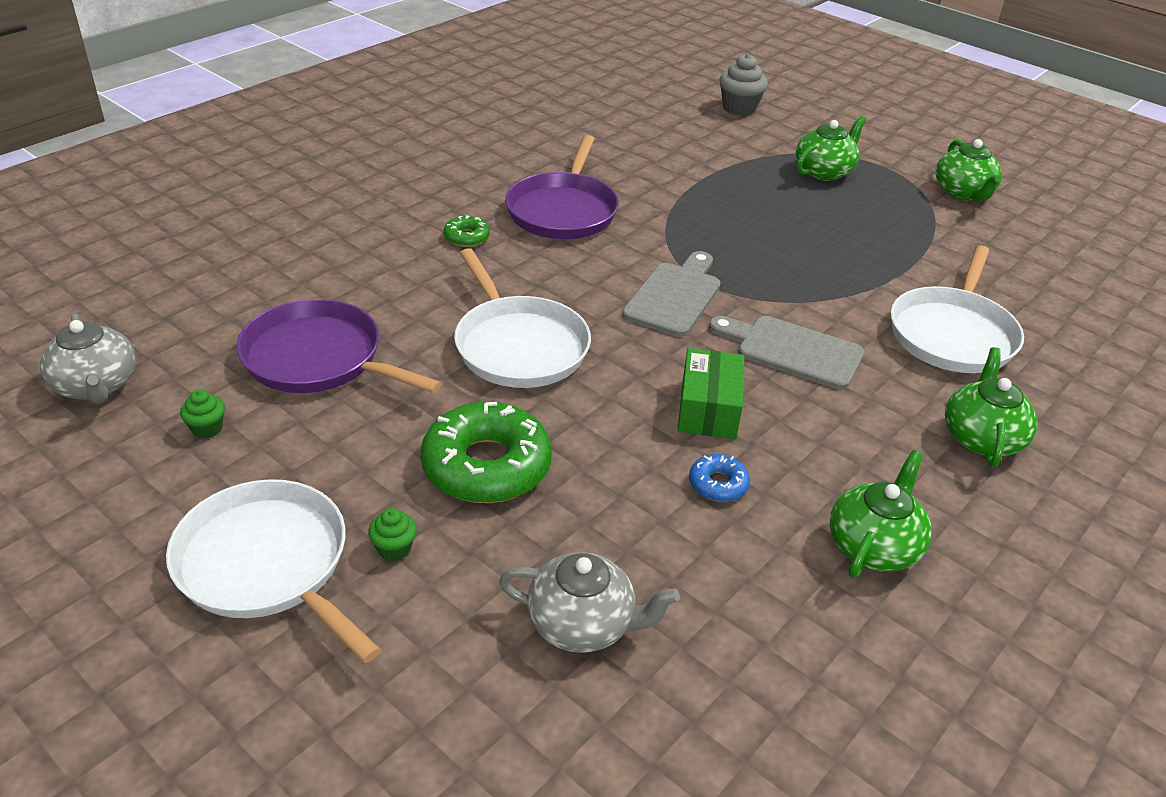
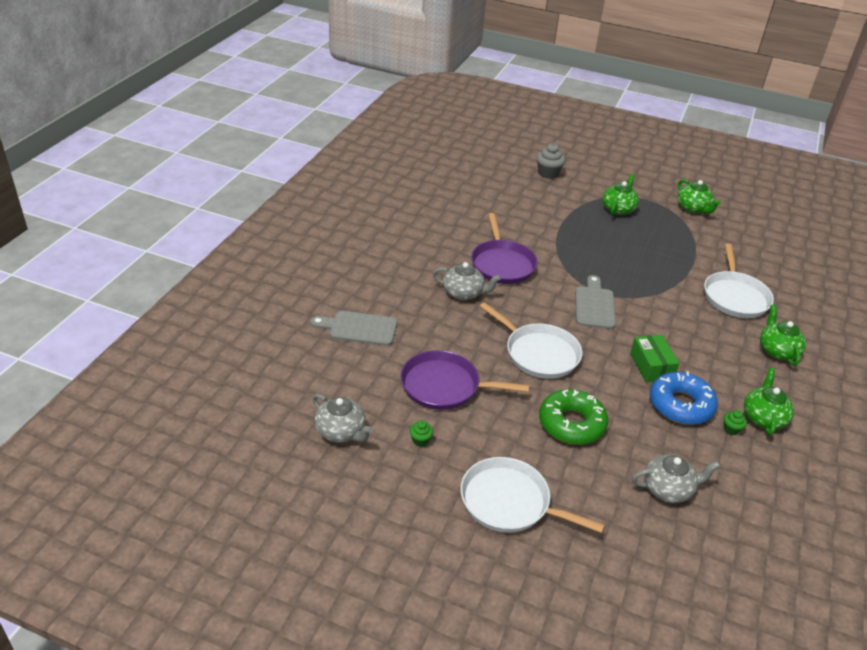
camera: 20 degrees left, 0 degrees up
green cupcake [368,508,417,561] -> green cupcake moved to [724,410,747,435]
green donut [444,215,490,247] -> grey teapot [433,262,501,300]
blue donut [689,454,750,502] -> blue donut [650,371,718,425], size x2.15
grey cutting board [709,316,864,390] -> grey cutting board moved to [310,311,397,346]

